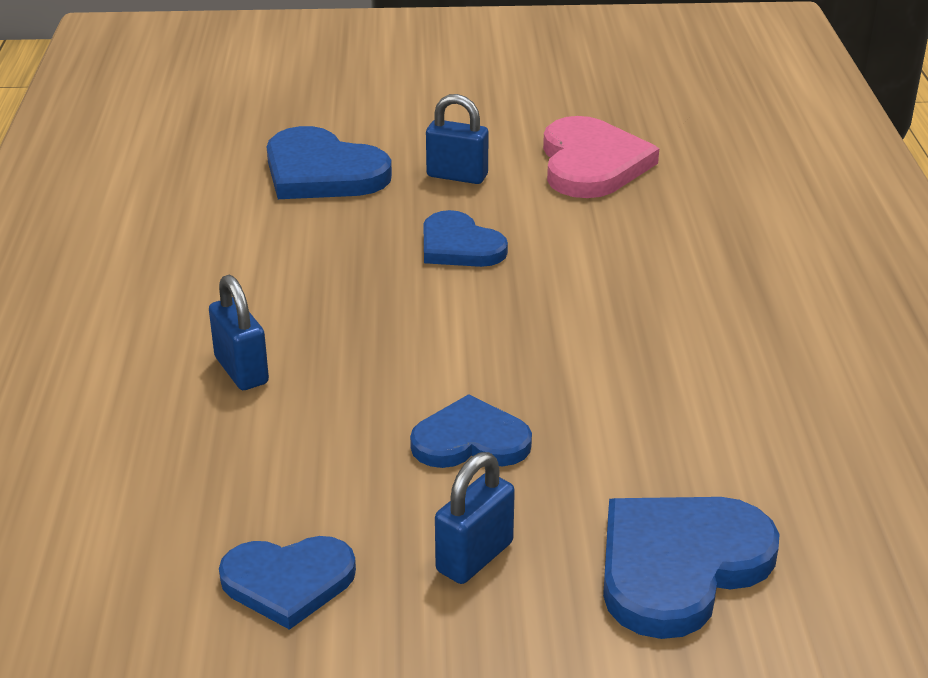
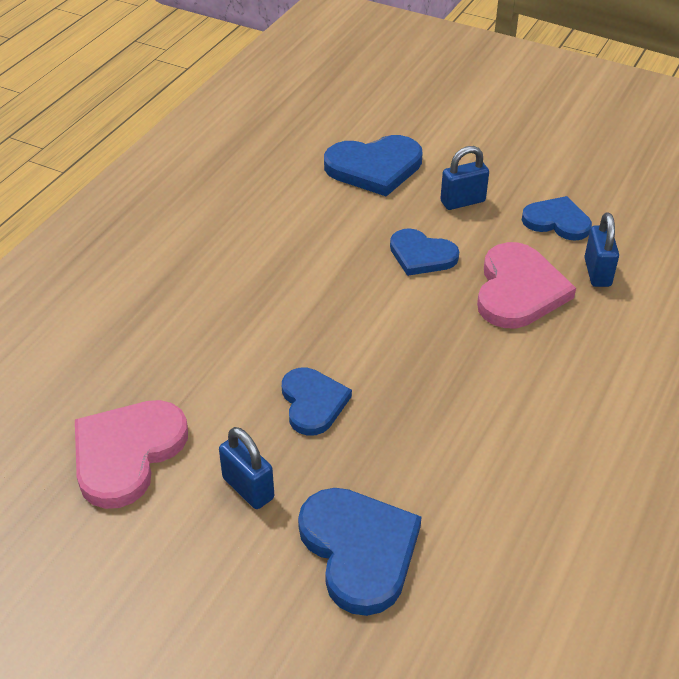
camera: 150 degrees left, 10 degrees up
blue padlock [209,275,269,390] -> blue padlock moved to [584,213,619,287]
none -> pink heart [477,242,576,328]

